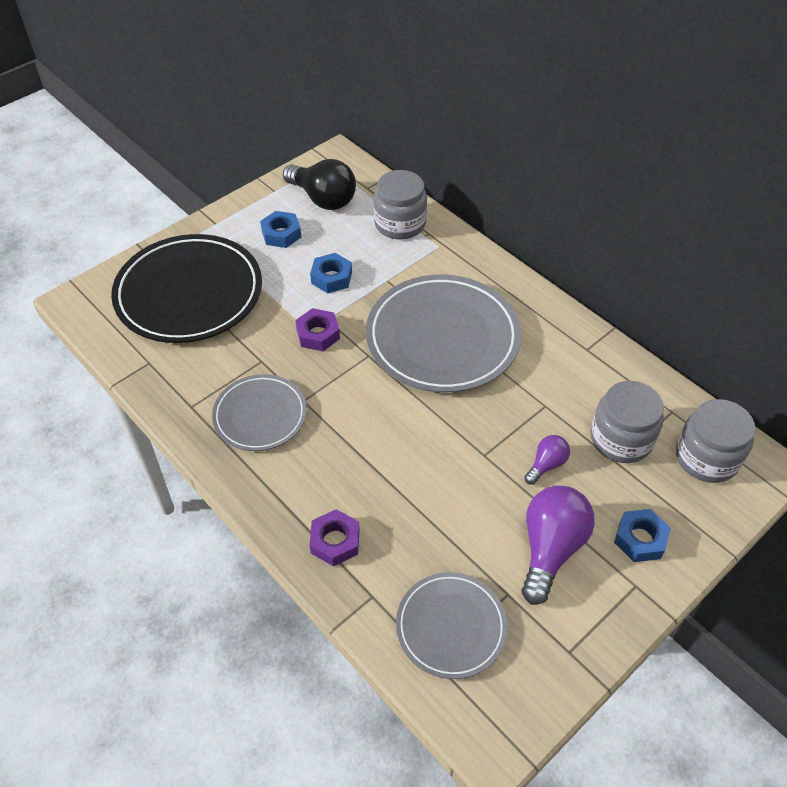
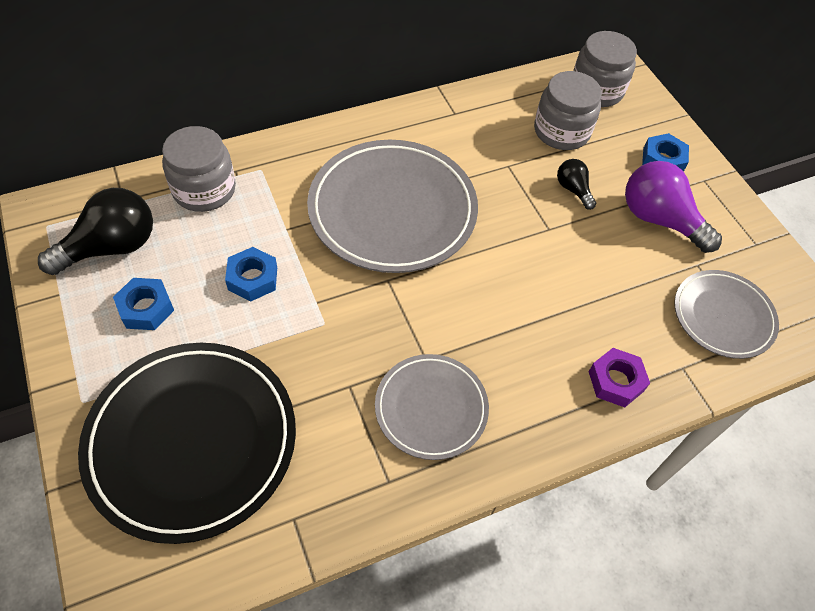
camera: 75 degrees left, 5 degrees up
purple nut [295,308,340,351] -> none
purple light bulb [524,435,570,485] -> black light bulb [557,159,596,210]

